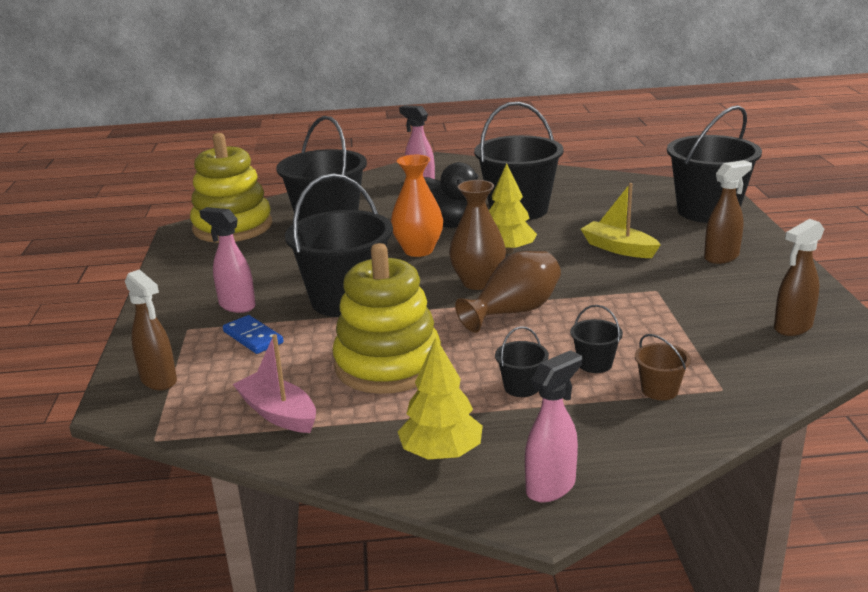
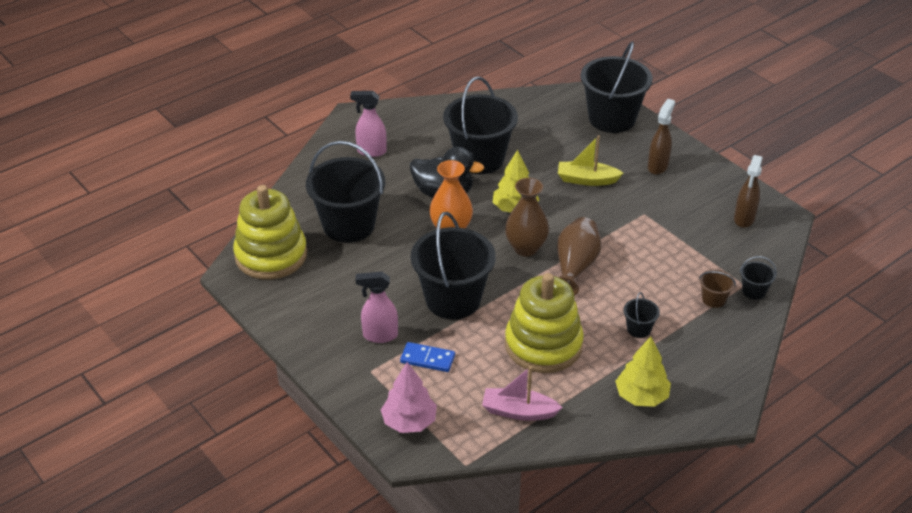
camera: 35 degrees left, 15 degrees up
brown spray bottle [125,269,177,391] -> pink tree [381,362,437,433]
pink spray bottle [525,350,582,502] -> none
black bucket [570,305,623,373] -> black bucket moved to [740,256,777,300]

